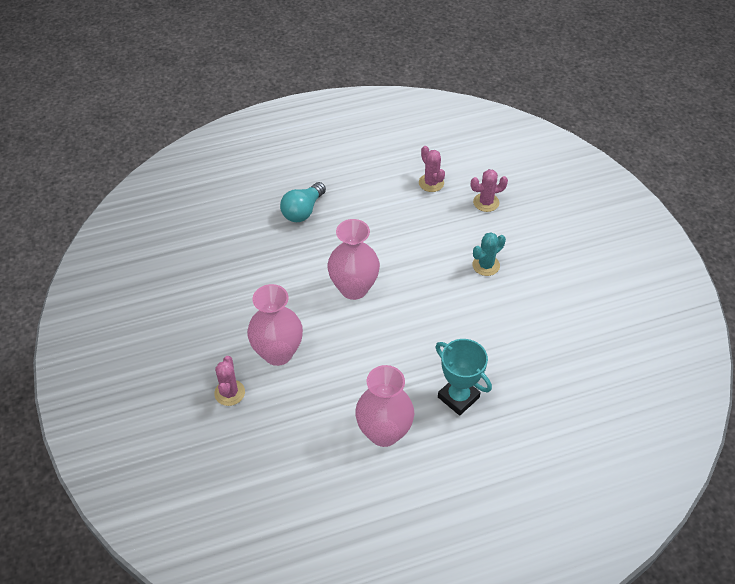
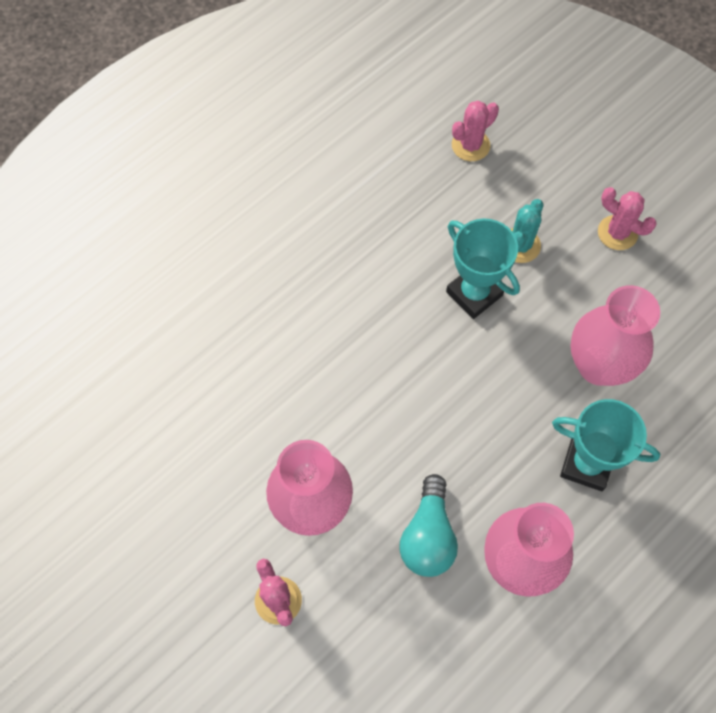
camera: 25 degrees left, 15 degrees up
turquoise light bulb [280,182,326,222] -> turquoise light bulb moved to [399,474,458,577]
pink vase [328,219,380,300] -> pink vase moved to [570,285,660,386]
pink cactus [419,146,445,192] -> pink cactus moved to [598,187,657,250]
none -> turquoise trophy [446,218,520,319]

